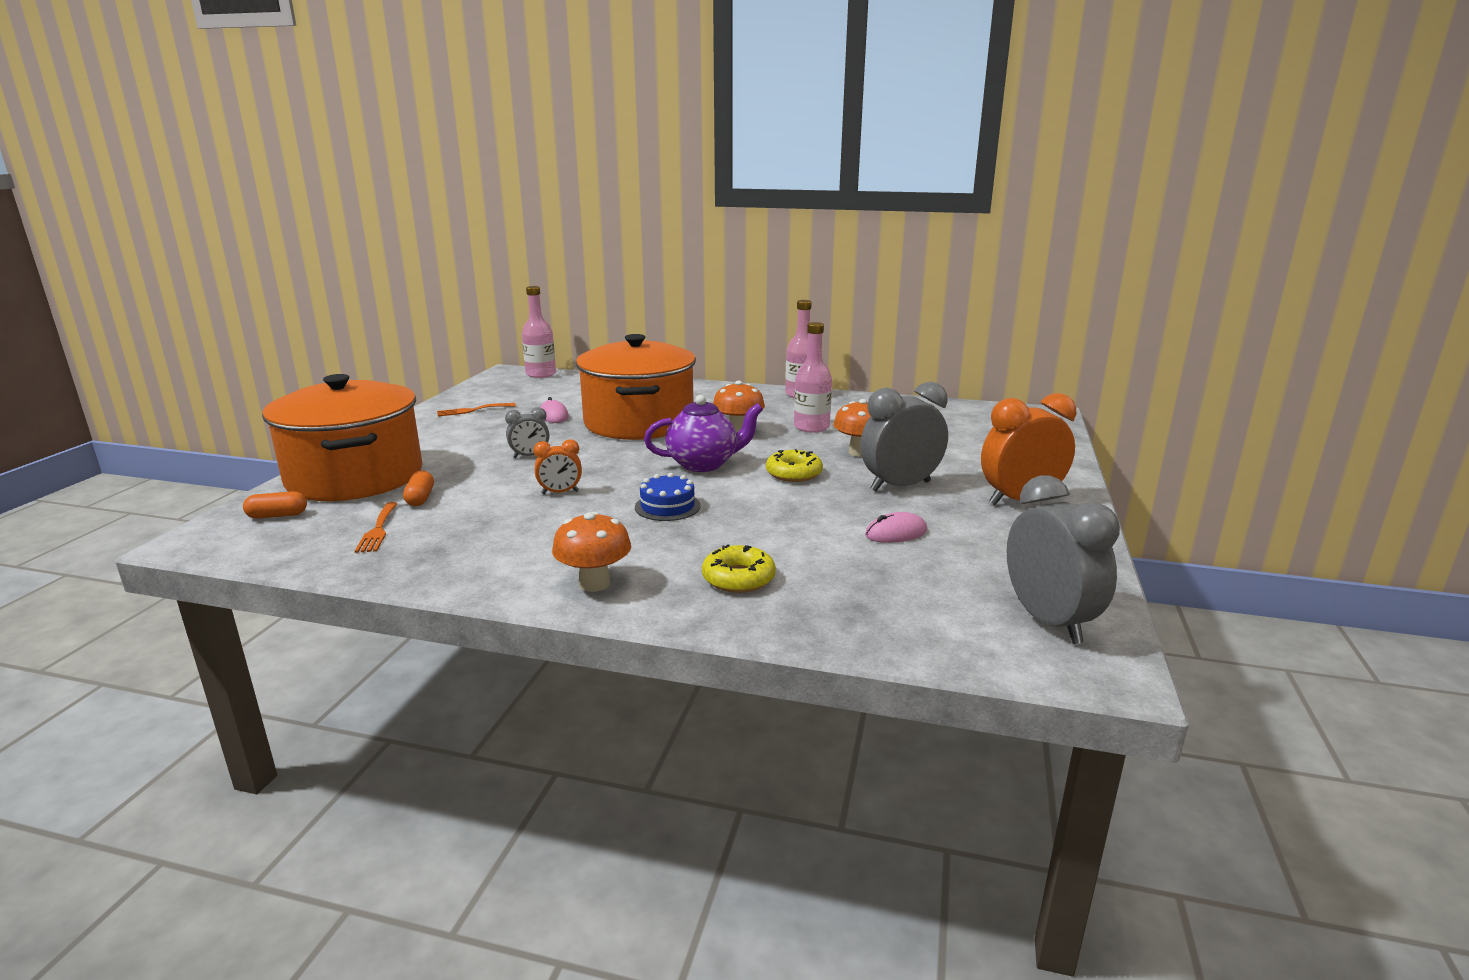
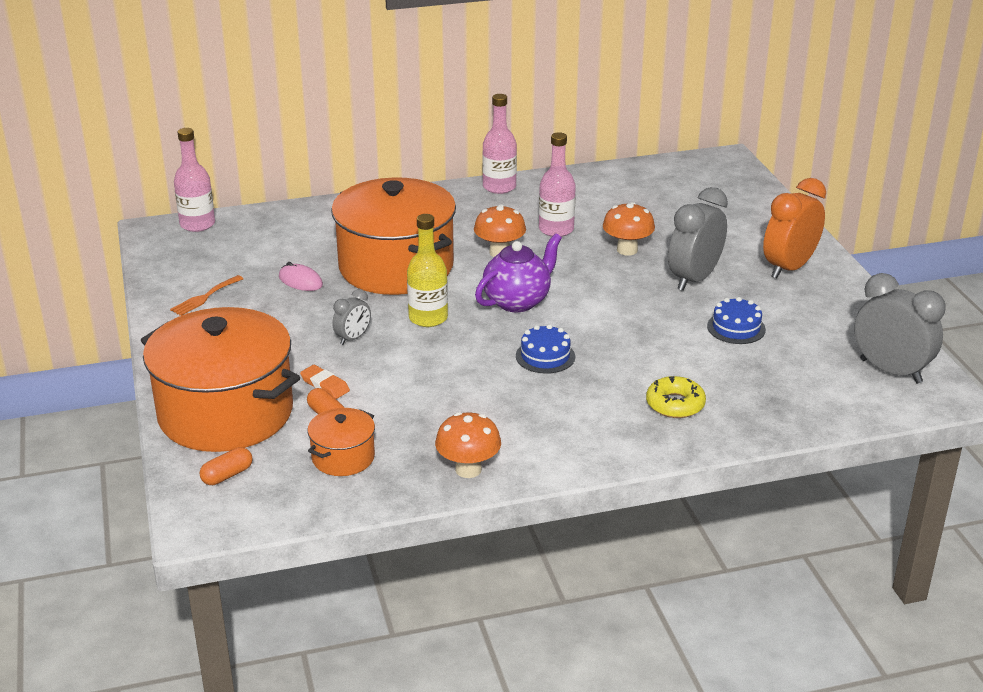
camera: 30 degrees left, 10 degrees up
orange fork [355,502,398,553] -> orange pot [307,408,375,476]
orange clock [533,439,582,494] -> none
orange mushroom [552,512,631,592] -> orange mushroom moved to [435,412,501,478]
yellow donut [766,449,823,482] -> none
pink mouse [865,512,927,543] -> blue cake [707,297,766,344]
none -> orange eraser [300,365,350,399]
none -> yellow bottle [407,214,448,327]

